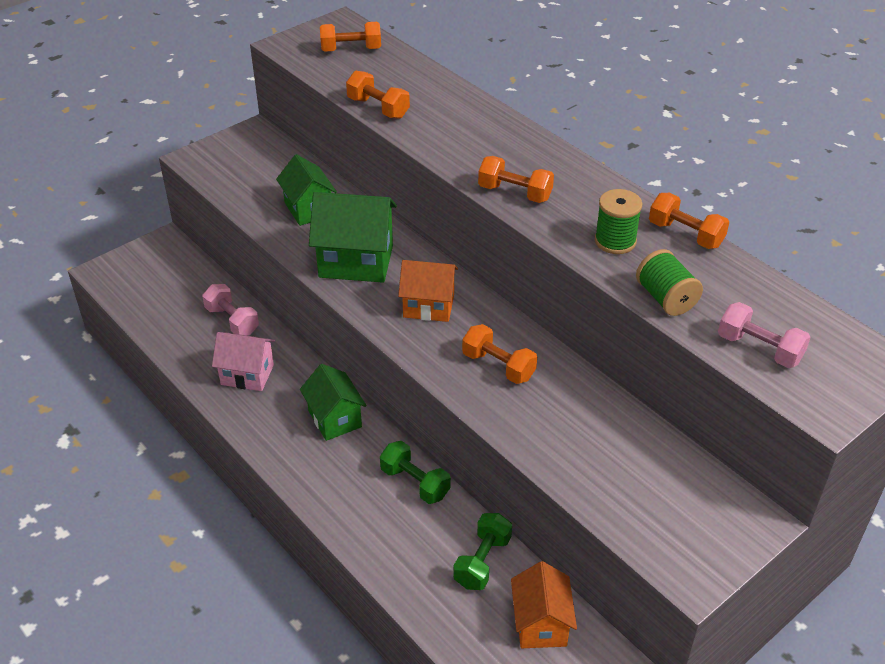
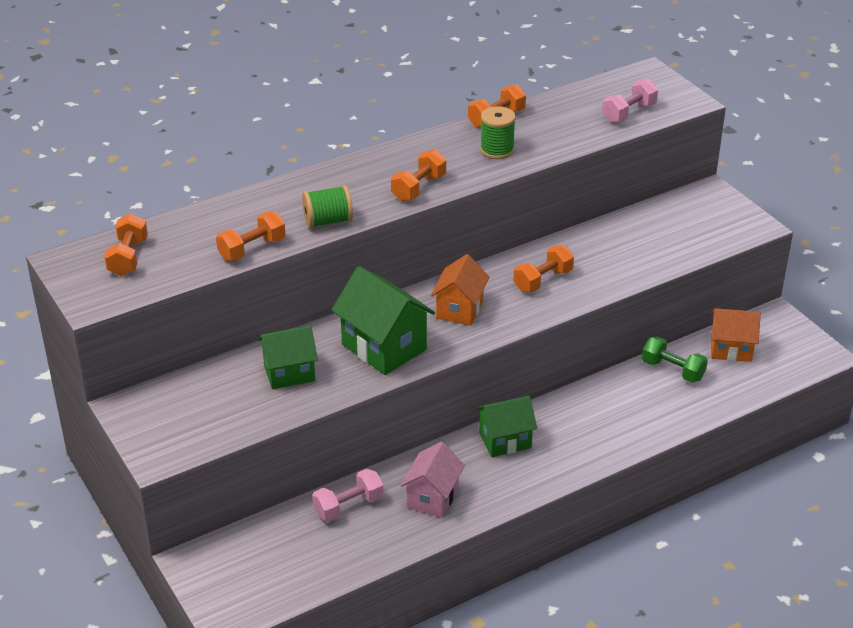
camera: 80 degrees left, 5 degrees down
green house [309,192,397,283] -> green house turned 60 degrees counterclockwise [332,266,435,375]
green dumbbell [380,441,451,504] -> none
green spool [636,249,703,316] -> green spool moved to [302,185,353,228]

